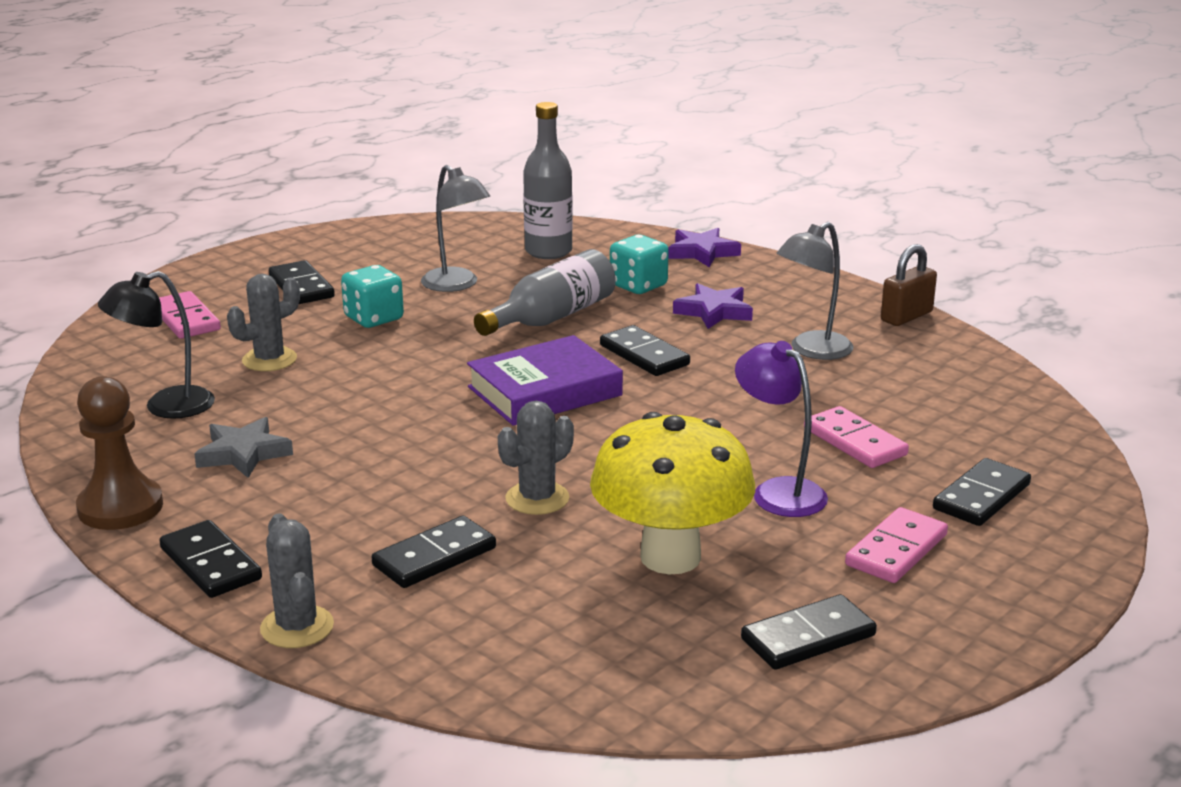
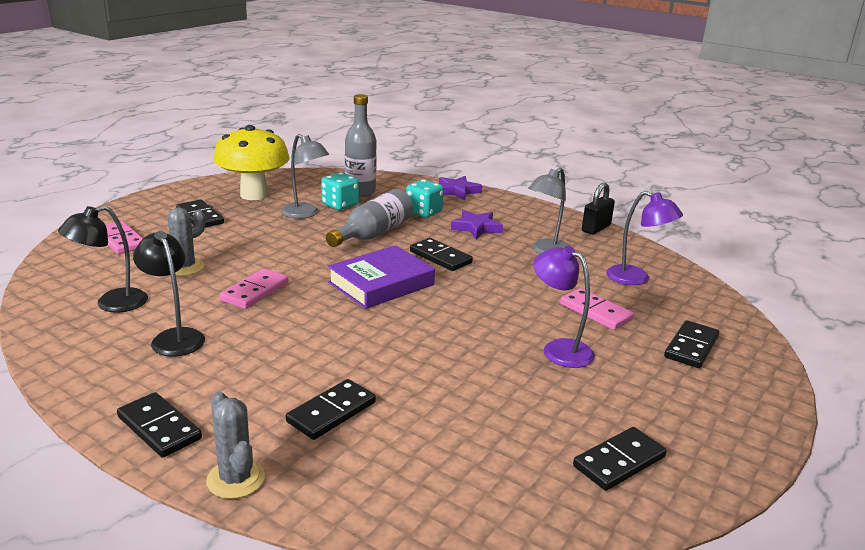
camera: 10 degrees left, 0 degrees up
brown pawn [76,376,163,530] -> none
grey star [194,417,293,478] -> black lamp [133,231,205,357]
turquoise dice [341,265,404,328] -> turquoise dice moved to [321,172,359,210]
grey cactus [498,401,574,515] -> none
yellow mushroom [590,412,755,574] -> yellow mushroom moved to [213,125,290,200]
pink domino [845,507,948,583] -> pink domino moved to [220,268,288,309]
brown padlock [881,244,937,326] -> black padlock [582,183,615,235]
none -> purple lamp [606,191,683,285]

